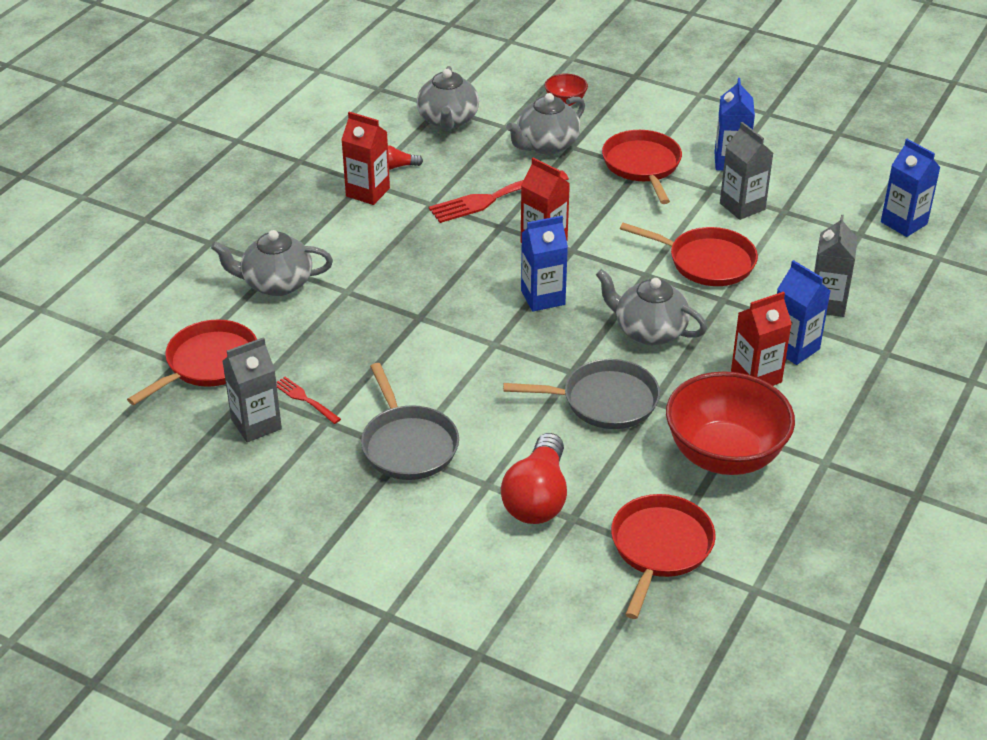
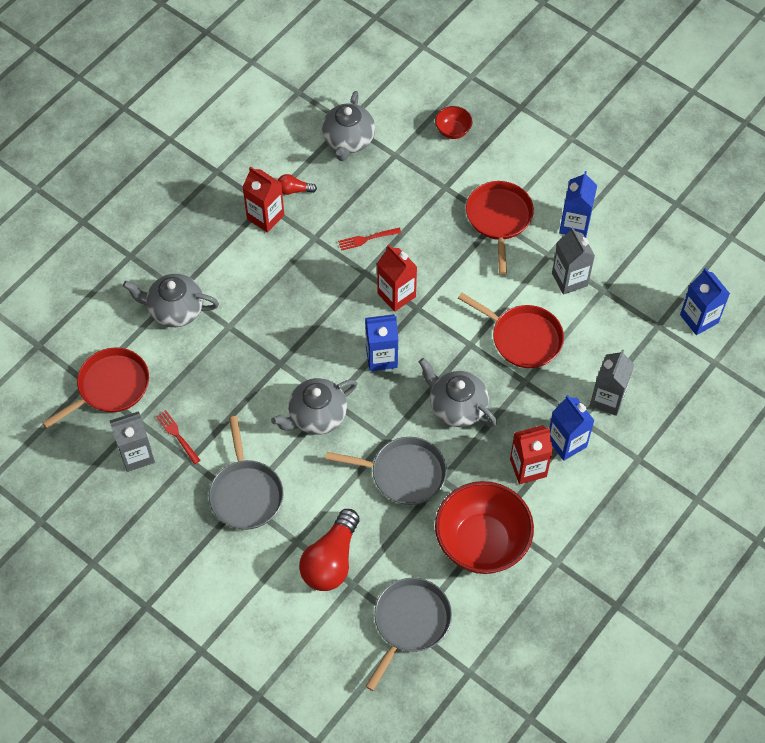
camera: 10 degrees right, 20 degrees up
red fork [429,170,569,223] -> red fork [338,228,401,251], size x0.52
grey teapot [506,93,585,155] -> grey teapot moved to [271,378,358,435]
red pan [611,494,716,619] -> grey pan [365,578,452,691]

